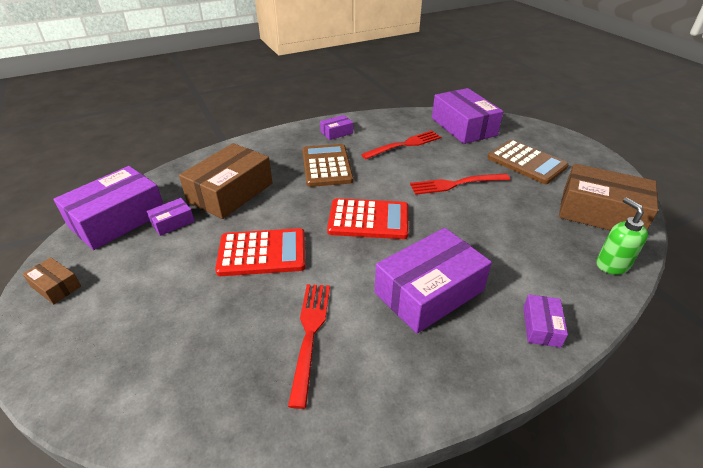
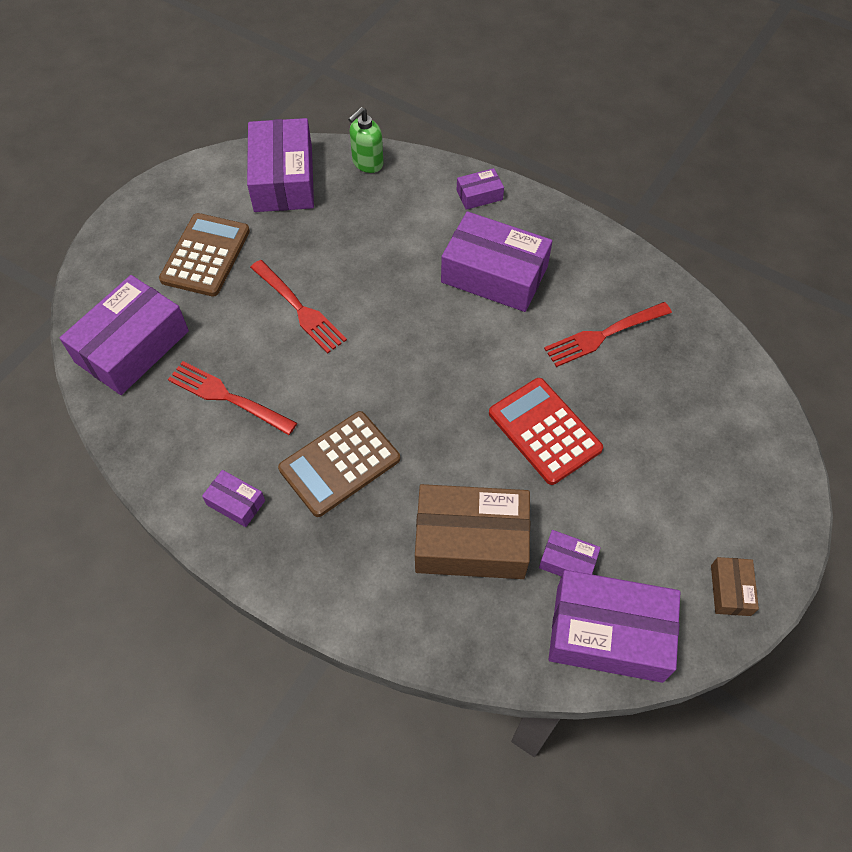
camera: 120 degrees left, 20 degrees up
red calculator [327,198,409,239] -> none
brown box [559,163,658,230] -> purple box [247,118,314,212]

